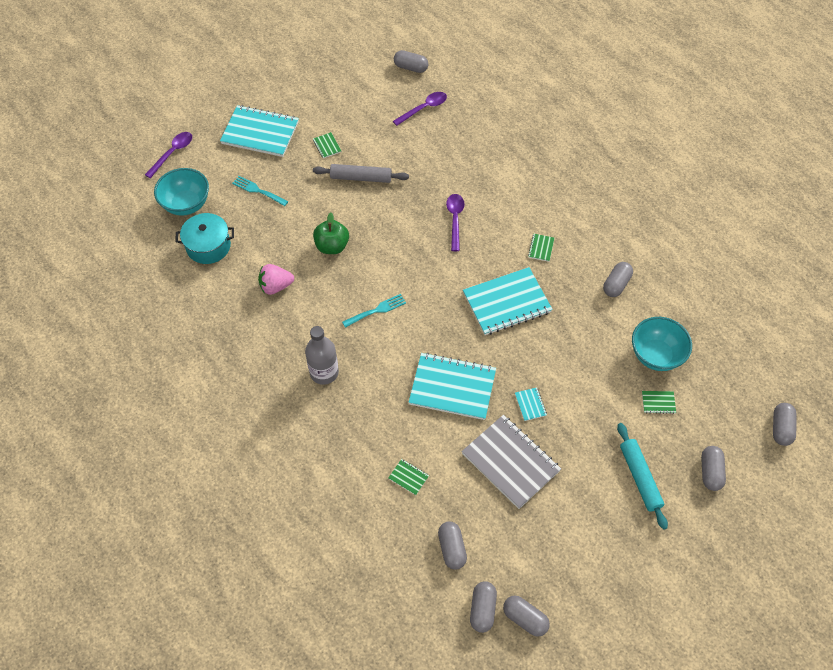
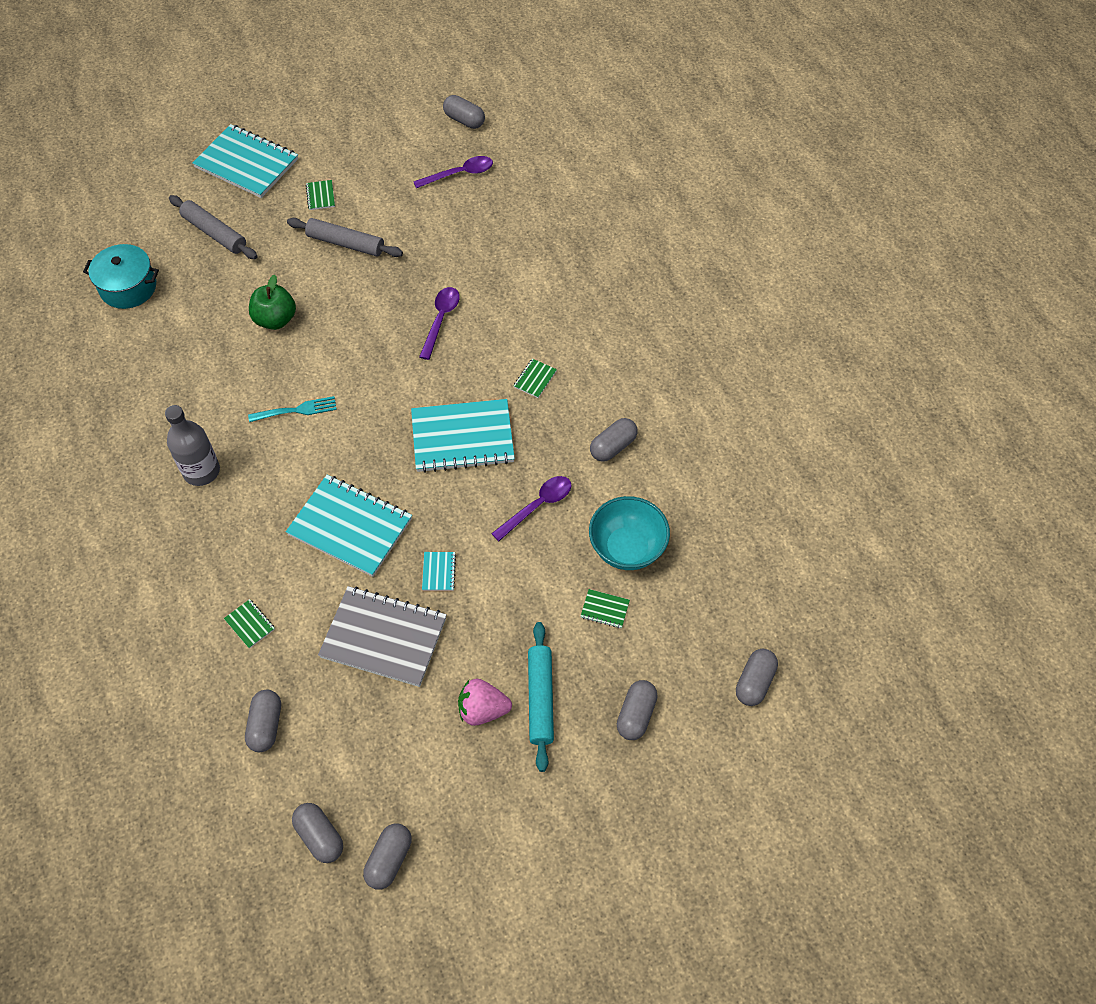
camera: 15 degrees right, 0 degrees up
purple spoon [145,132,192,178] -> purple spoon moved to [491,476,571,541]
turquoise bowl [154,168,209,216] -> none
turquoise fork [232,176,288,206] -> grey rolling pin [169,195,258,259]
pink strawberry [258,264,294,295] -> pink strawberry moved to [458,679,512,726]
grey notebook [462,415,561,509] -> grey notebook turned 45 degrees counterclockwise [318,586,447,687]
grey capsule [470,581,497,633] -> grey capsule moved to [363,824,412,890]

